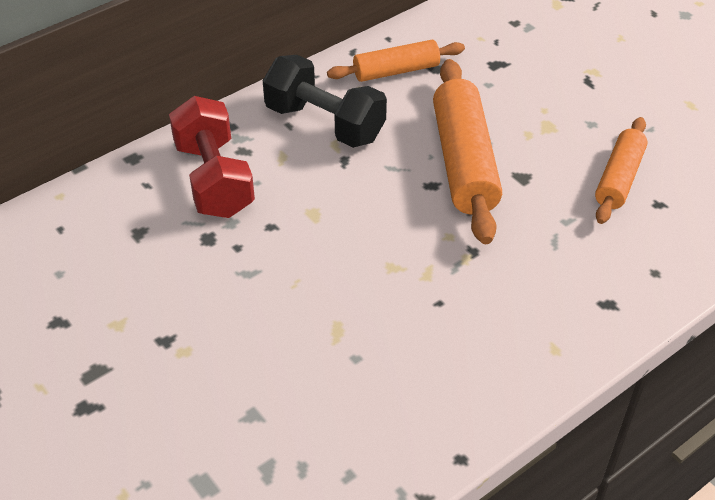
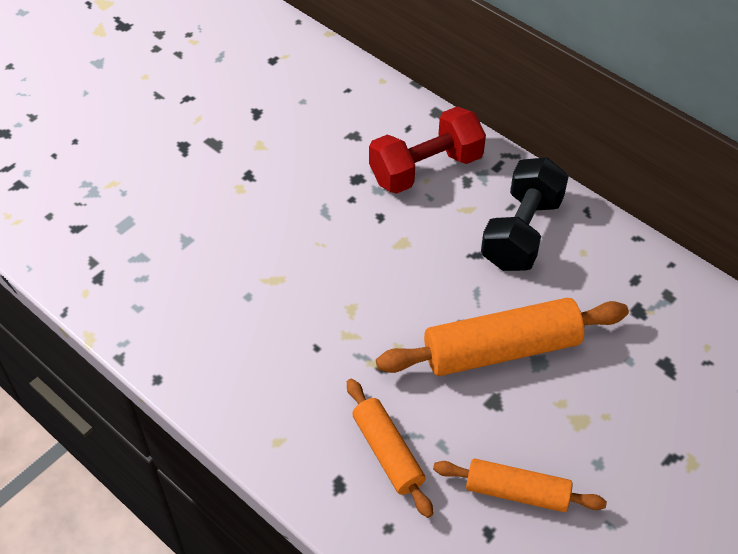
camera: 80 degrees right, 5 degrees up
orange rolling pin [327,40,465,82] -> orange rolling pin moved to [347,379,433,518]

